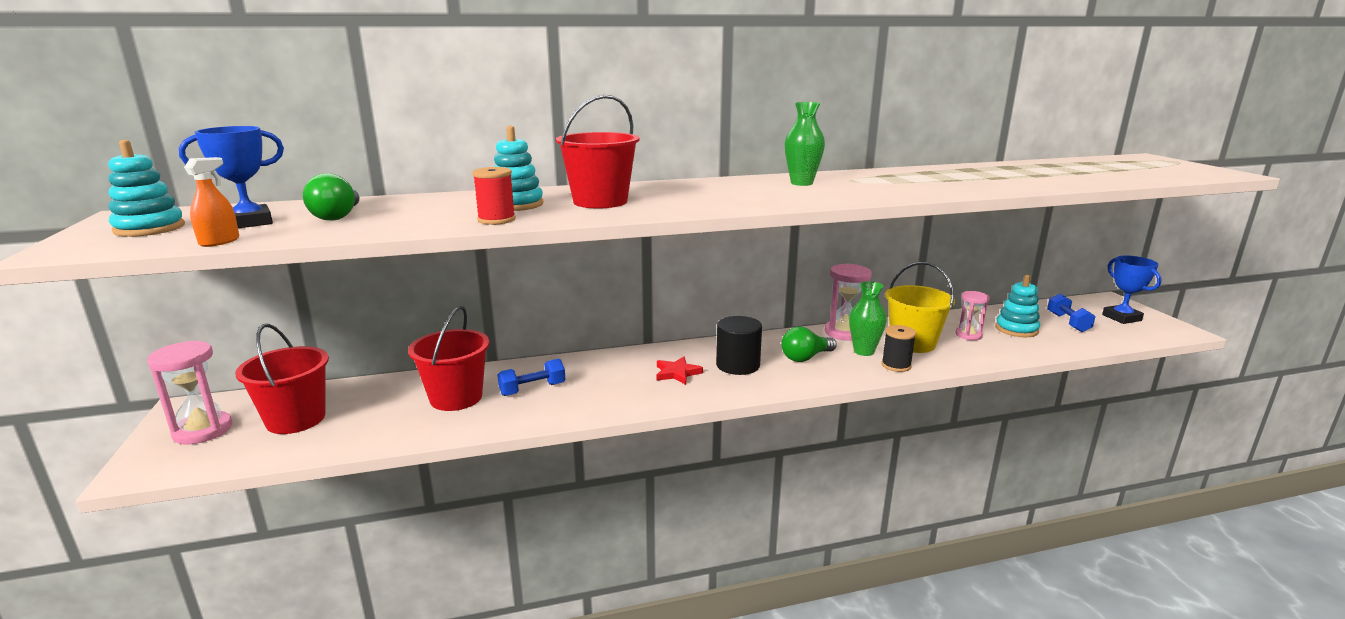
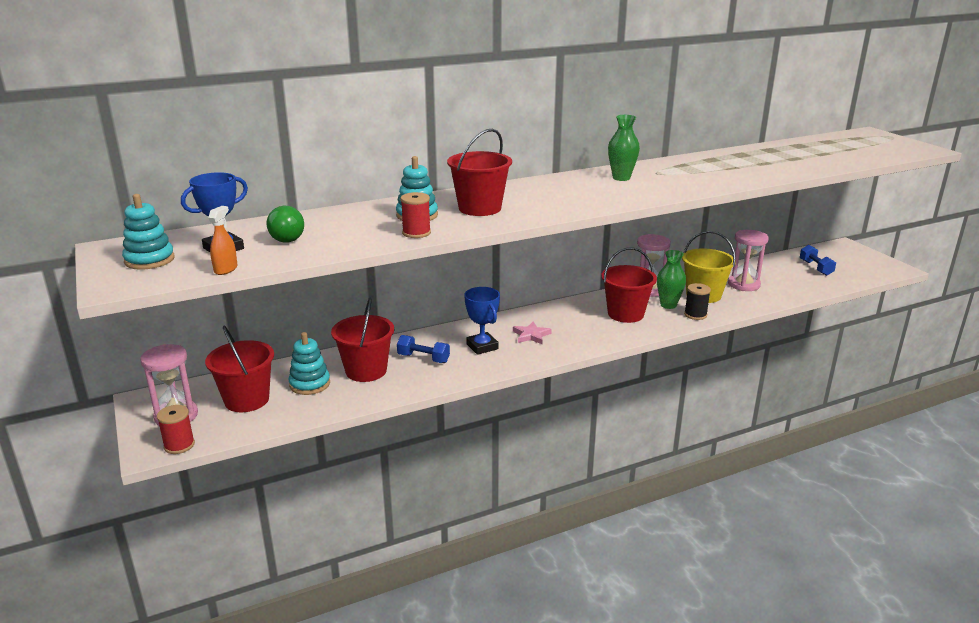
camera: 10 degrees left, 5 degrees up
blue dumbbell [497,359,566,396] -> blue dumbbell turned 60 degrees clockwise [397,335,450,363]
red star [656,357,703,385] -> pink star [513,322,552,344]
black cylinder [716,316,762,375] -> none
green light bulb [781,327,837,362] -> red bucket [601,247,657,323]
pink hourglass [955,291,990,340] -> pink hourglass [728,230,769,291], size x1.56
turquoise stacking toy [995,275,1040,337] -> turquoise stacking toy moved to [289,332,330,395]
blue trophy [1102,256,1162,324] -> blue trophy moved to [464,287,500,355]
none -> red spool [157,405,195,454]

